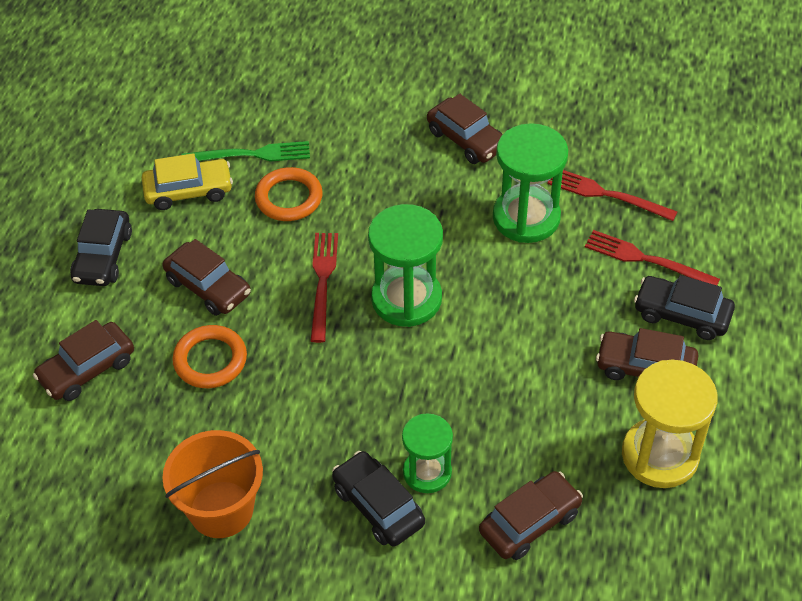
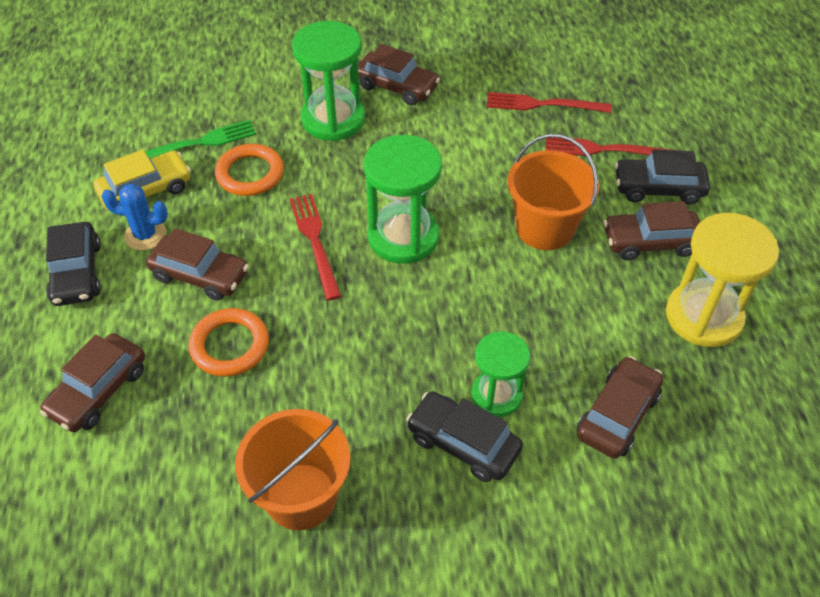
camera: 20 degrees left, 0 degrees up
green hourglass [493,123,568,243] -> green hourglass moved to [292,21,365,141]
none -> blue cactus [101,184,168,250]
none -> orange bucket [507,134,599,250]

